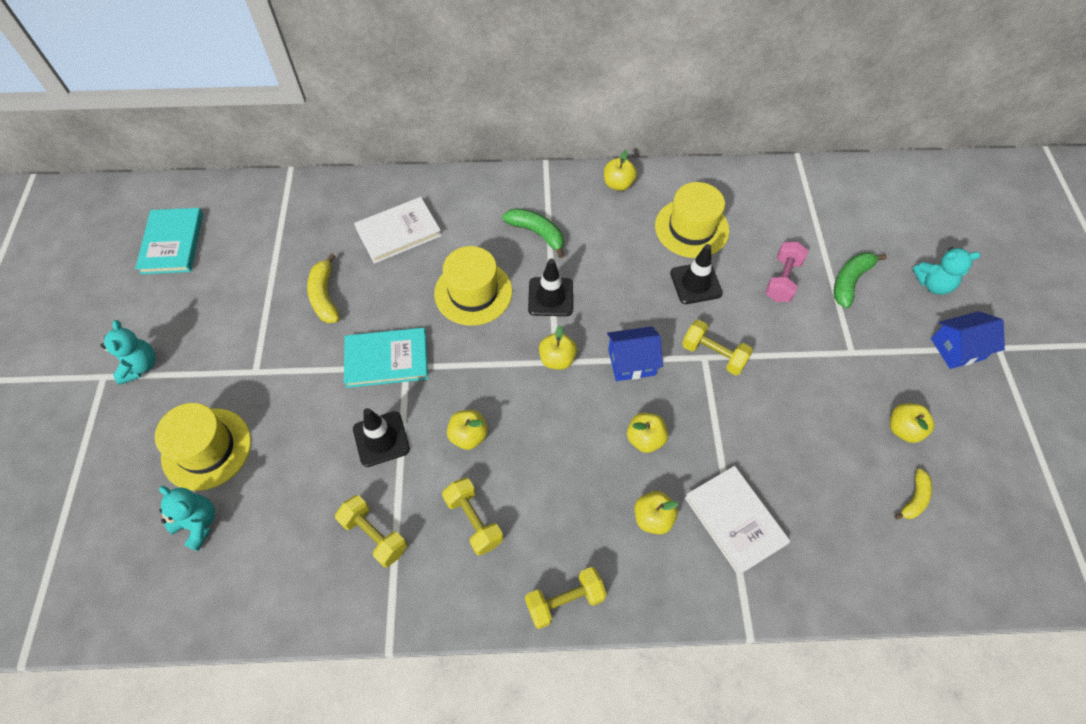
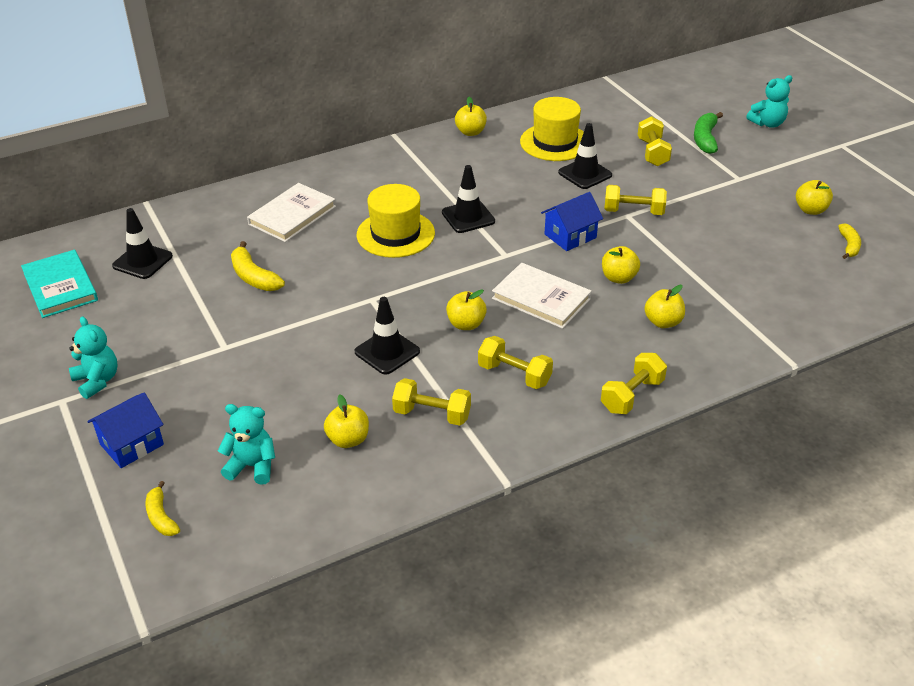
camera: 25 degrees left, 20 degrees down
yellow hat [155,403,251,491] -> none
turquoise book [344,328,428,388] -> none
green banana [502,208,564,258] -> none
yellow apple [539,326,577,370] -> yellow apple moved to [324,395,369,448]
white book [685,466,791,575] -> white book moved to [492,263,592,329]
pink dumbbell [765,241,808,302] -> yellow dumbbell [638,116,672,167]
blue house [931,311,1005,369] -> blue house moved to [87,392,164,468]
none -> black traffic cone [112,208,173,279]
none -> yellow banana [145,481,180,536]

